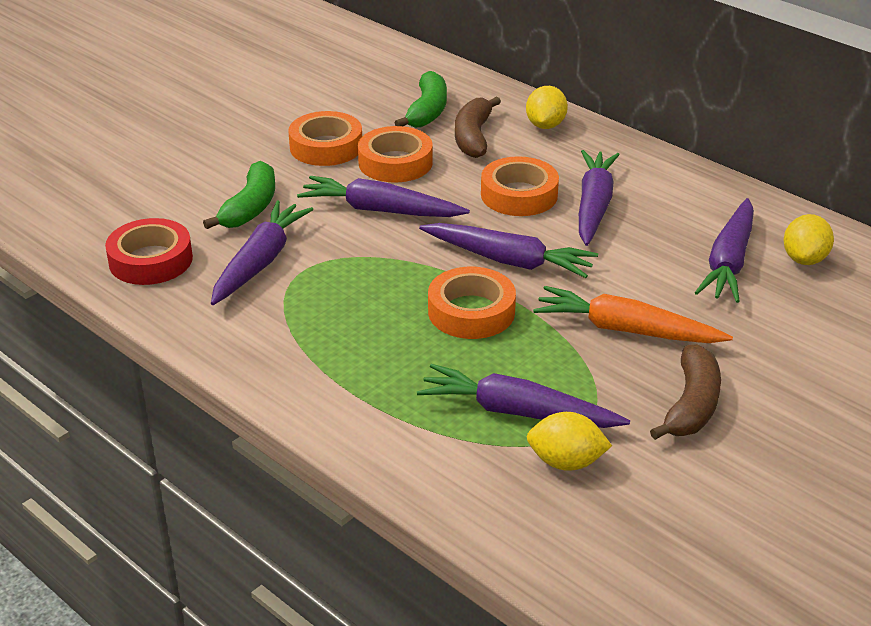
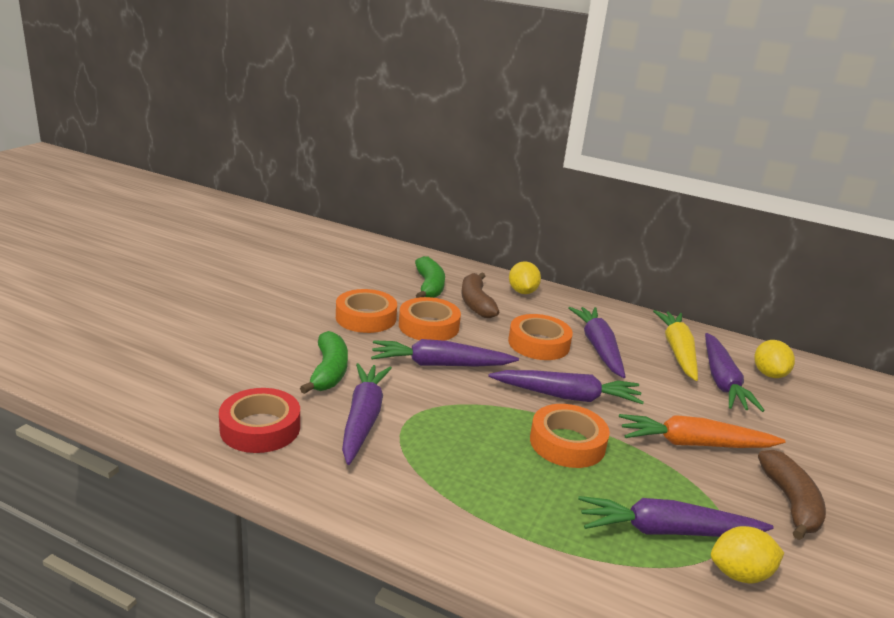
camera: 20 degrees left, 10 degrees down
none -> yellow carrot [653,310,698,381]

